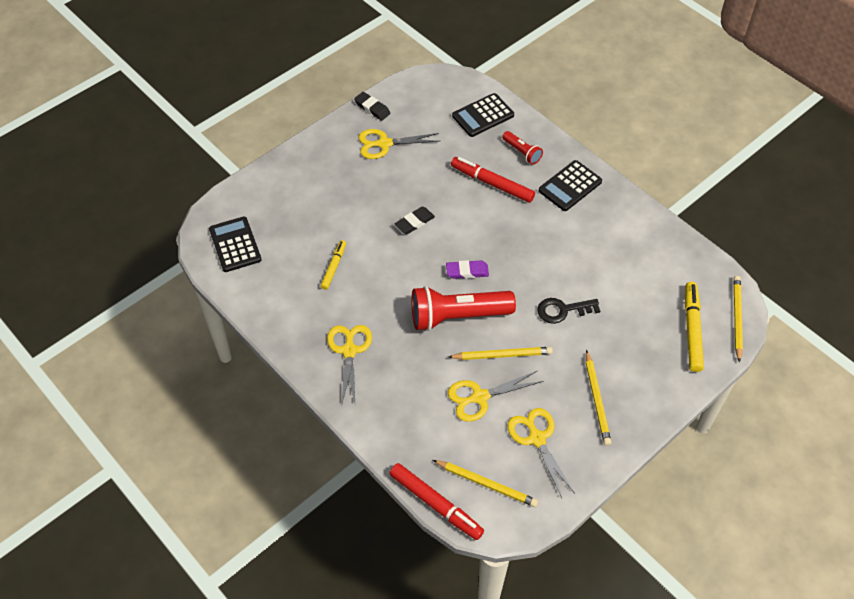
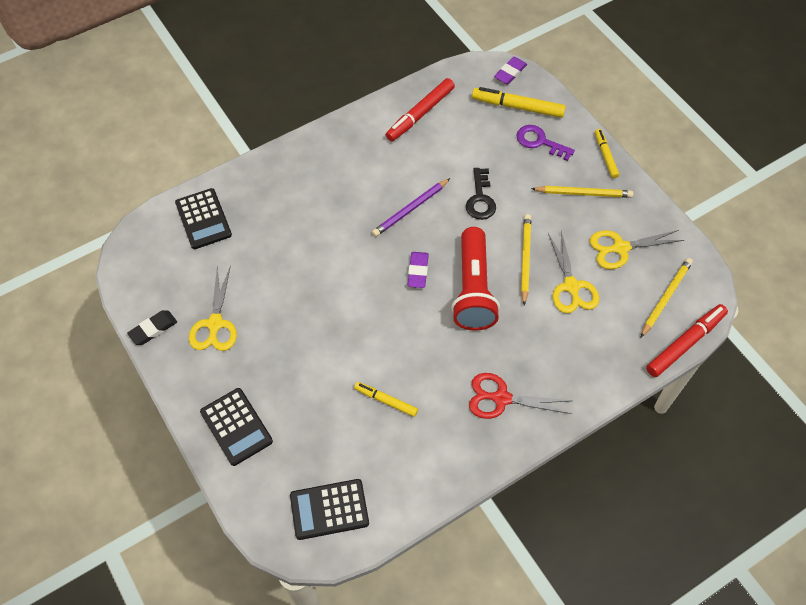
camera: 80 degrees left, 5 degrees up
yellow scissors [327,325,372,407] -> red scissors [469,373,572,419]
black eraser [395,207,435,234] -> none
red marker [451,157,535,203] -> red marker moved to [386,78,455,141]
red flashlight [502,131,543,165] -> none
black calculator [539,160,602,211] -> black calculator moved to [200,388,273,466]
yellow pencil [734,276,743,363] -> purple eraser [494,57,527,85]
none -> purple pencil [372,178,450,237]
none -> purple key [516,125,575,161]
none -> yellow marker [595,129,619,178]

